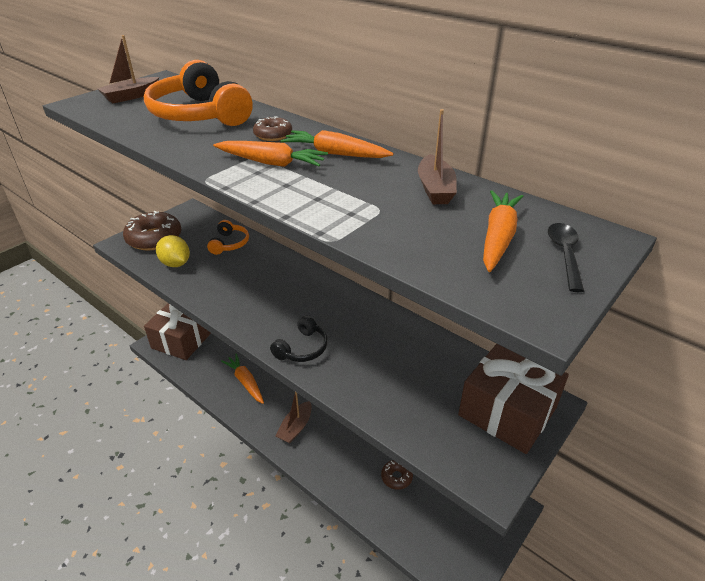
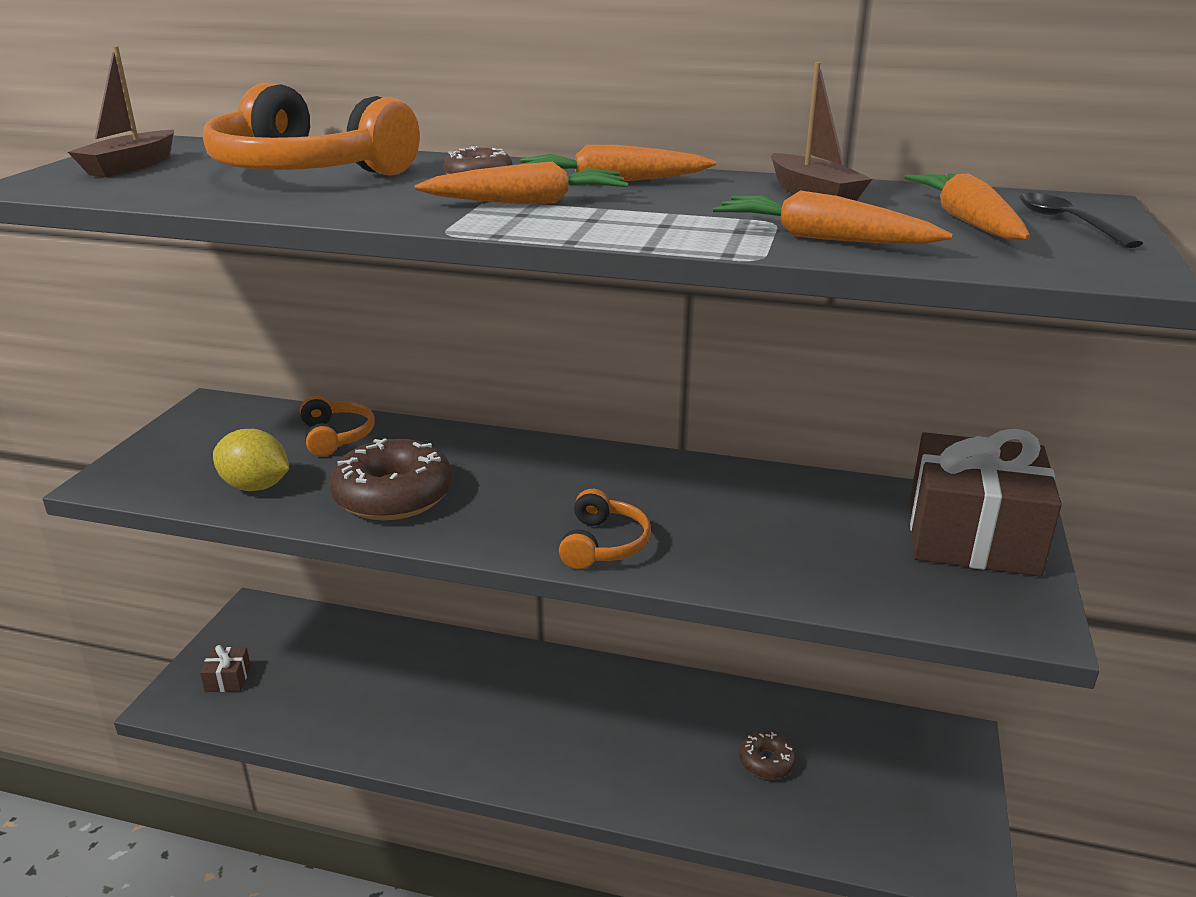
camera: 25 degrees left, 10 degrees down
brown donut [123,211,182,251] -> brown donut moved to [329,438,453,520]
brown gift [144,303,211,360] -> brown gift [200,645,251,692], size x0.40
orange carrot [221,353,264,404] -> orange carrot moved to [713,190,953,244]
black headphones [270,316,328,362] -> orange headphones [559,489,651,569]
brown boat [276,392,312,443] -> none

